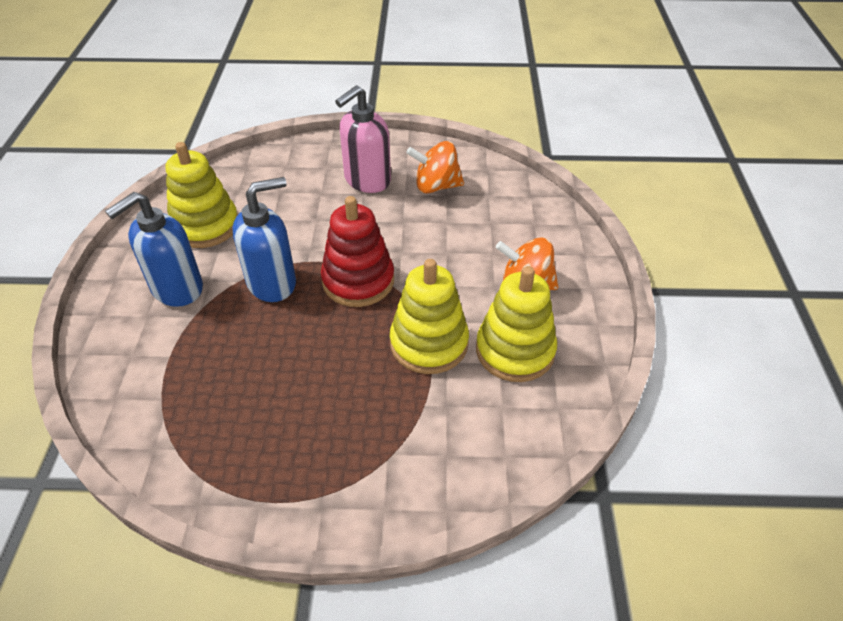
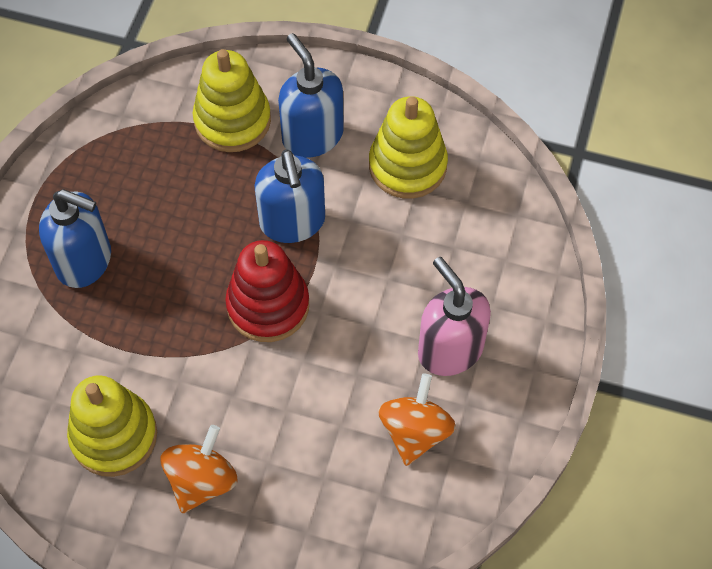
camera: 105 degrees right, 15 degrees up
yellow stacking toy [390,259,469,374] -> yellow stacking toy moved to [193,49,271,152]
none -> blue soap dispenser [39,189,111,288]

